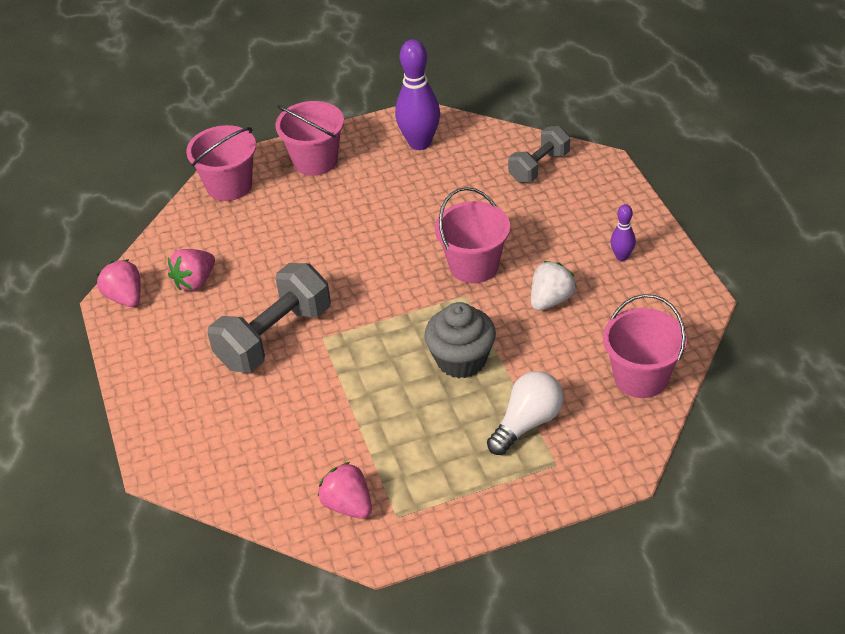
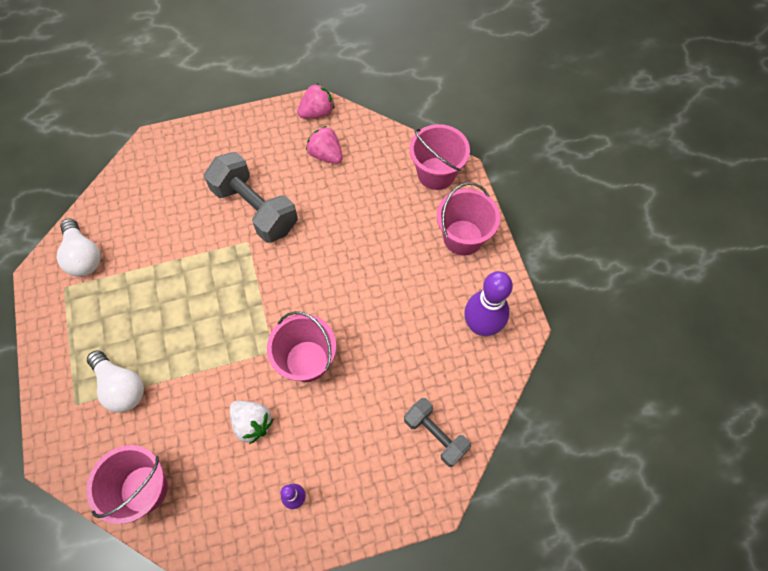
camera: 90 degrees right, 20 degrees up
pink strawberry [318,462,372,519] -> white light bulb [57,218,101,277]
grey cupcake [424,302,496,379] -> none

